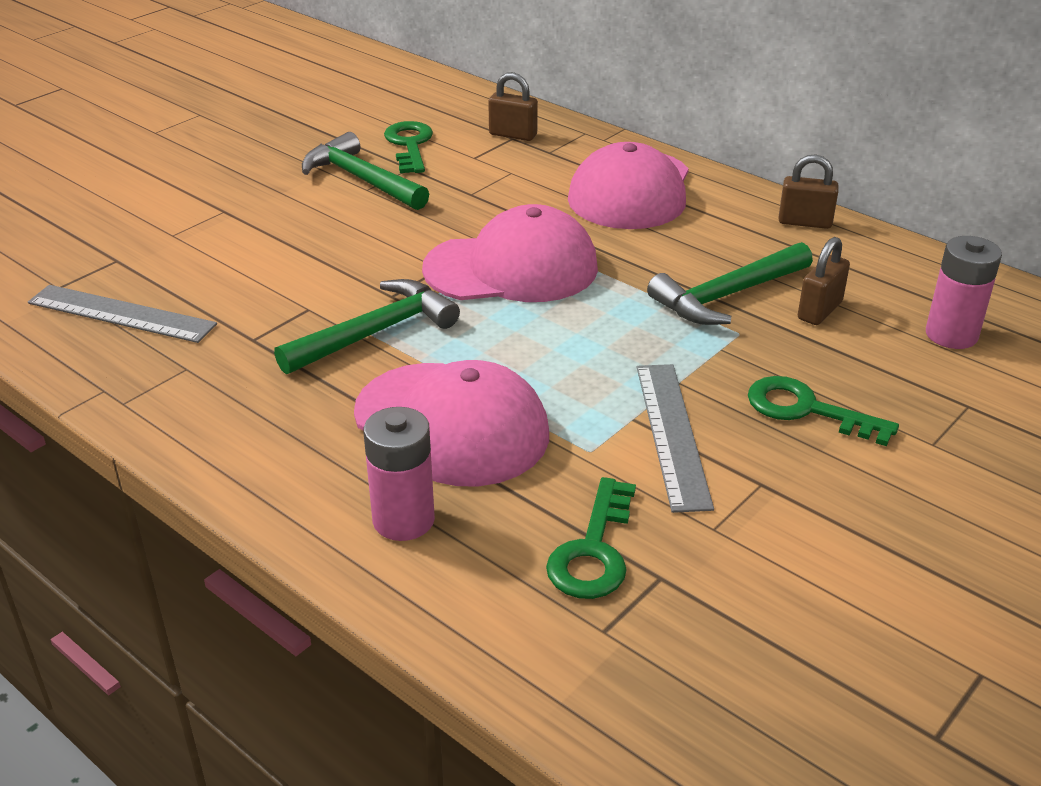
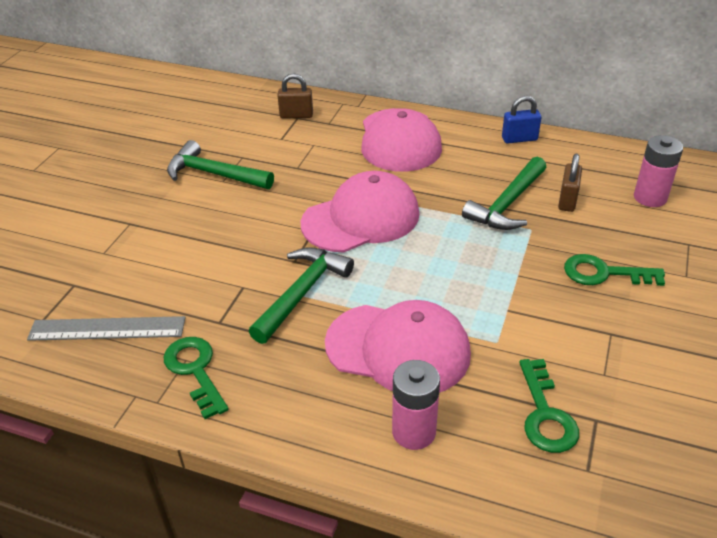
camera: 20 degrees left, 5 degrees up
green key [384,121,433,173] -> green key moved to [164,337,229,419]
grey ruler [637,364,714,513] -> none
brown padlock [778,154,839,229] -> blue padlock [502,96,542,144]

